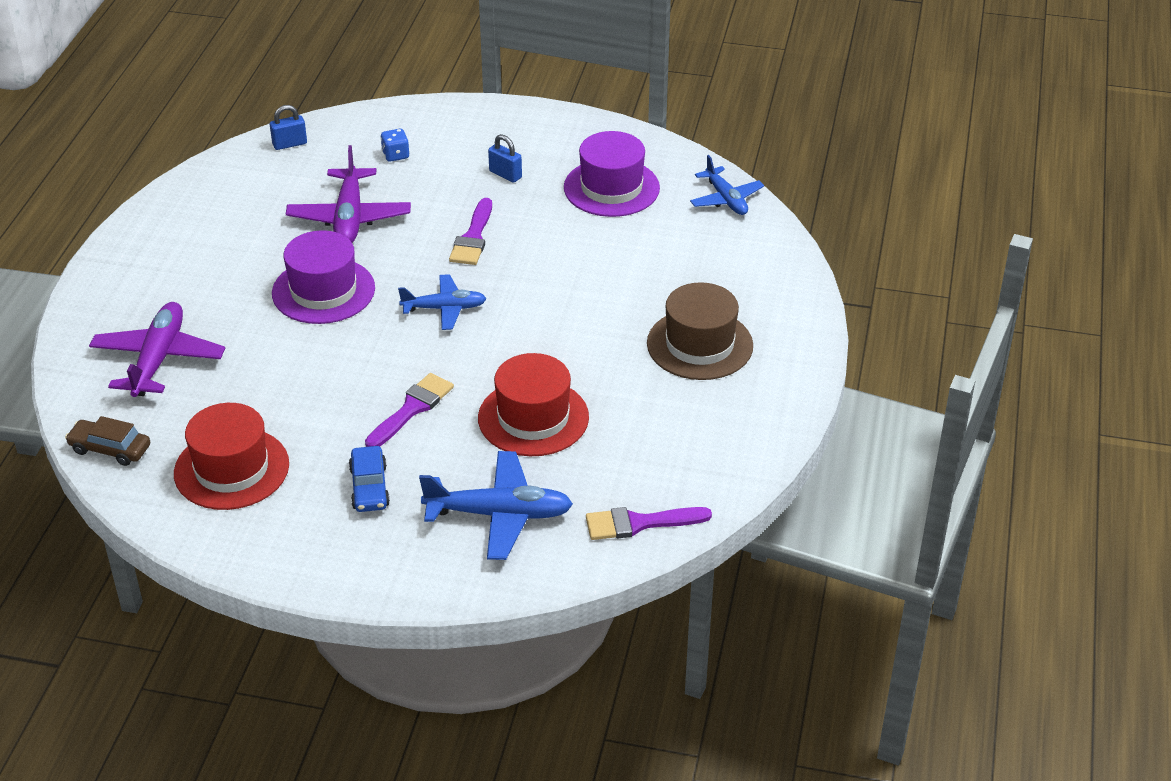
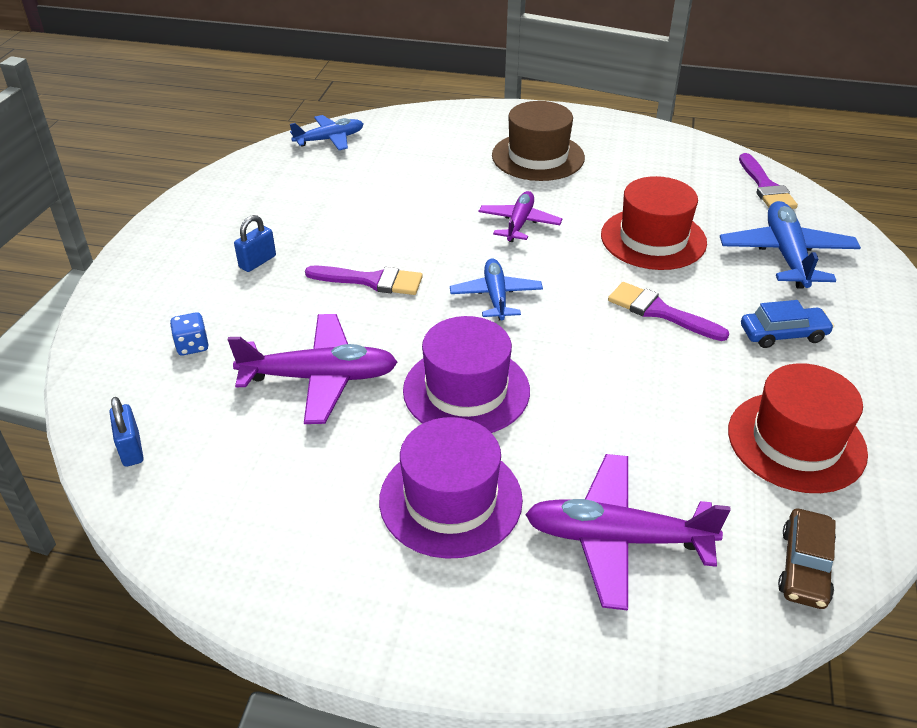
camera: 90 degrees left, 0 degrees up
purple hat [564,131,660,217] -> purple hat moved to [379,417,523,559]
none -> purple plane [479,191,562,242]

